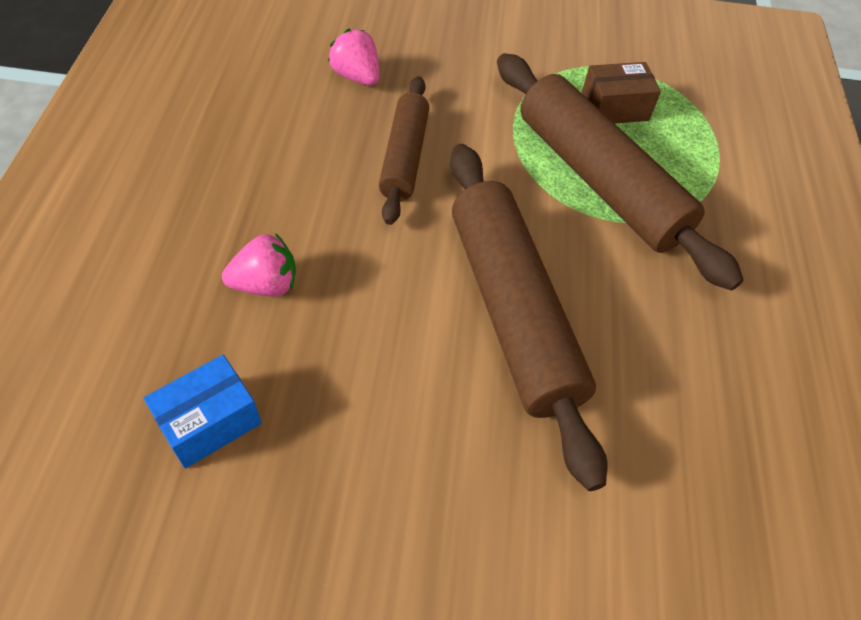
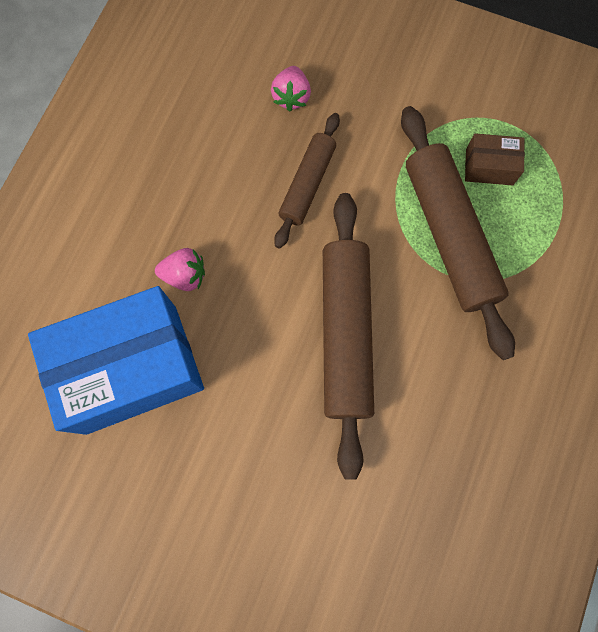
camera: 20 degrees right, 20 degrees up
blue box [143,355,261,469] -> blue box [28,286,204,435], size x2.35
pink strawberry [328,29,379,86] -> pink strawberry turned 150 degrees counterclockwise [271,66,311,112]

